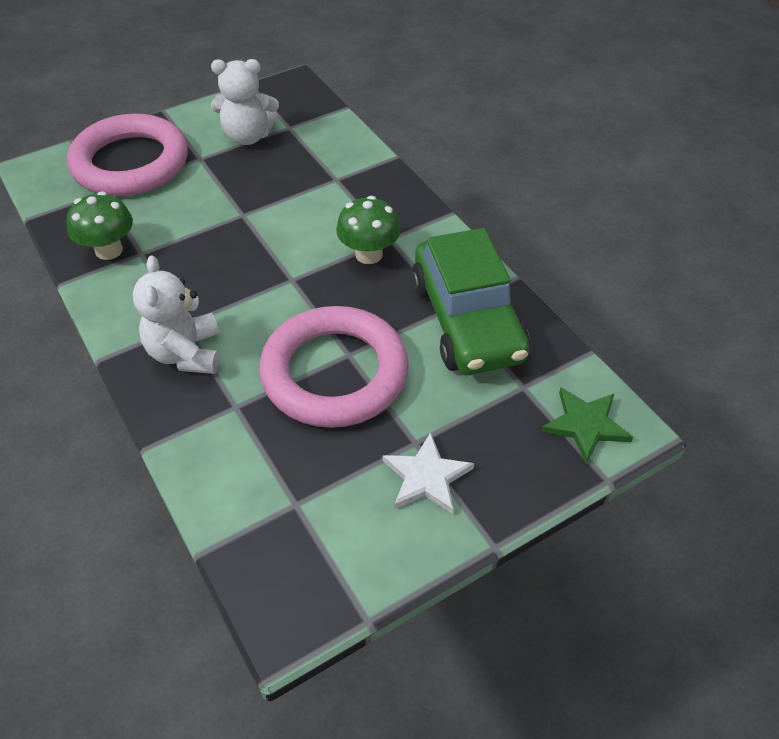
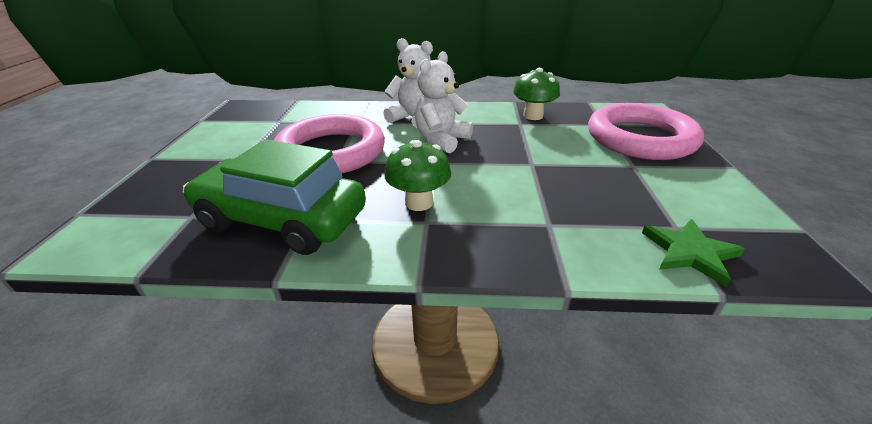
camera: 125 degrees right, 15 degrees down
white teddy bear [211,59,279,145] -> white teddy bear moved to [415,51,473,154]
white star [382,432,474,514] -> none
green star [541,387,633,463] -> green star moved to [642,219,745,287]

